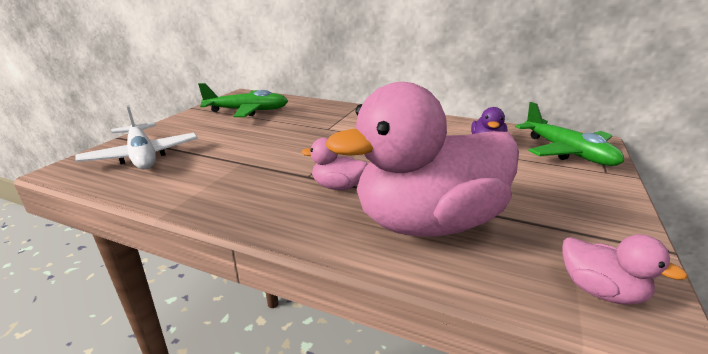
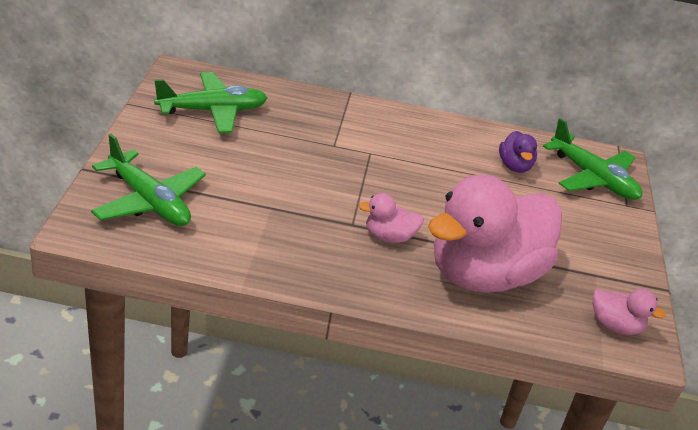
camera: 20 degrees left, 10 degrees up
white plane [75,105,198,169] -> green plane [91,134,206,226]

